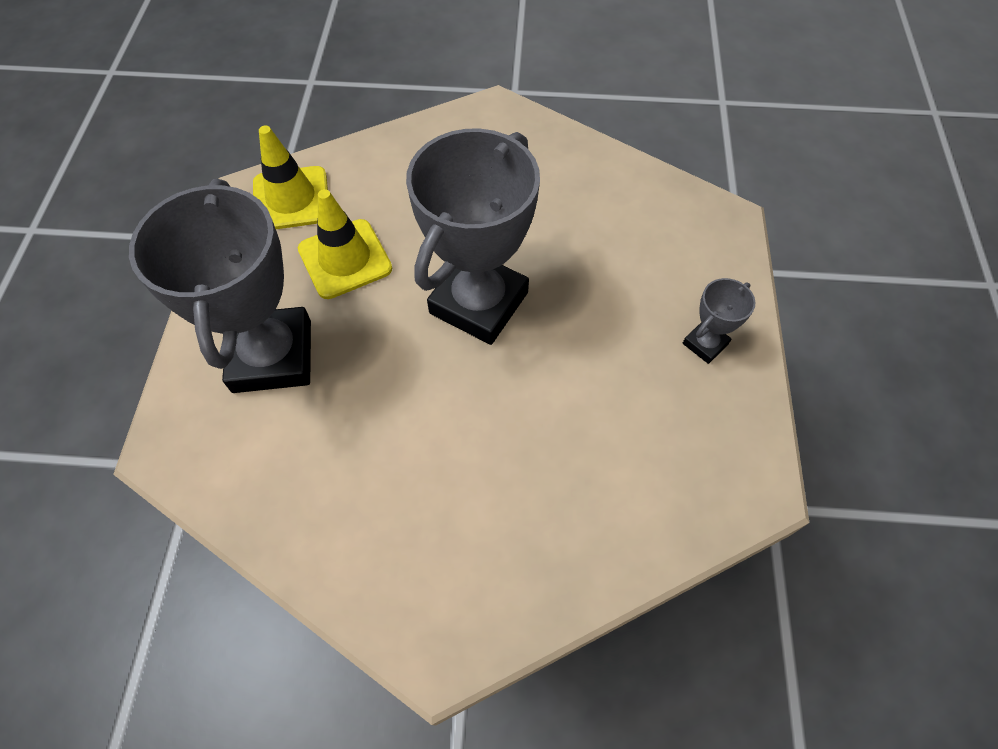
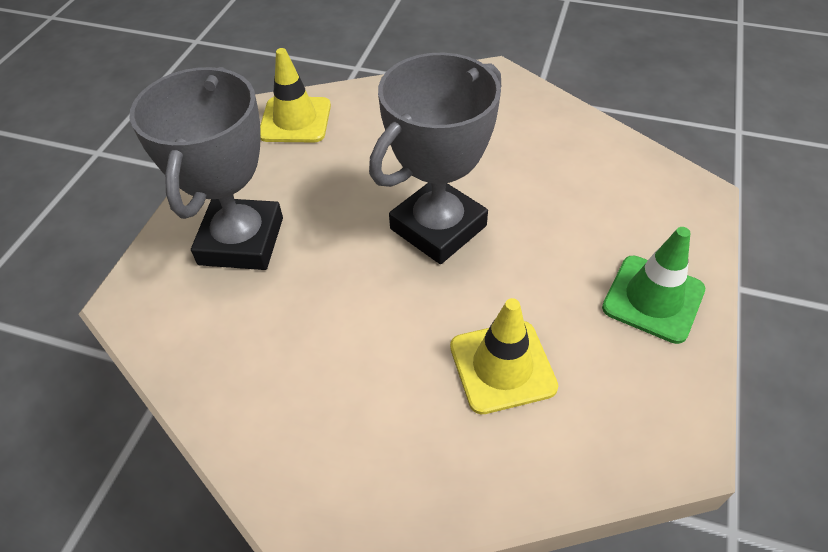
camera: 15 degrees right, 10 degrees down
yellow traffic cone [298,189,392,299] -> yellow traffic cone moved to [450,298,558,414]
grey trophy [683,278,755,364] -> green traffic cone [602,227,705,344]

